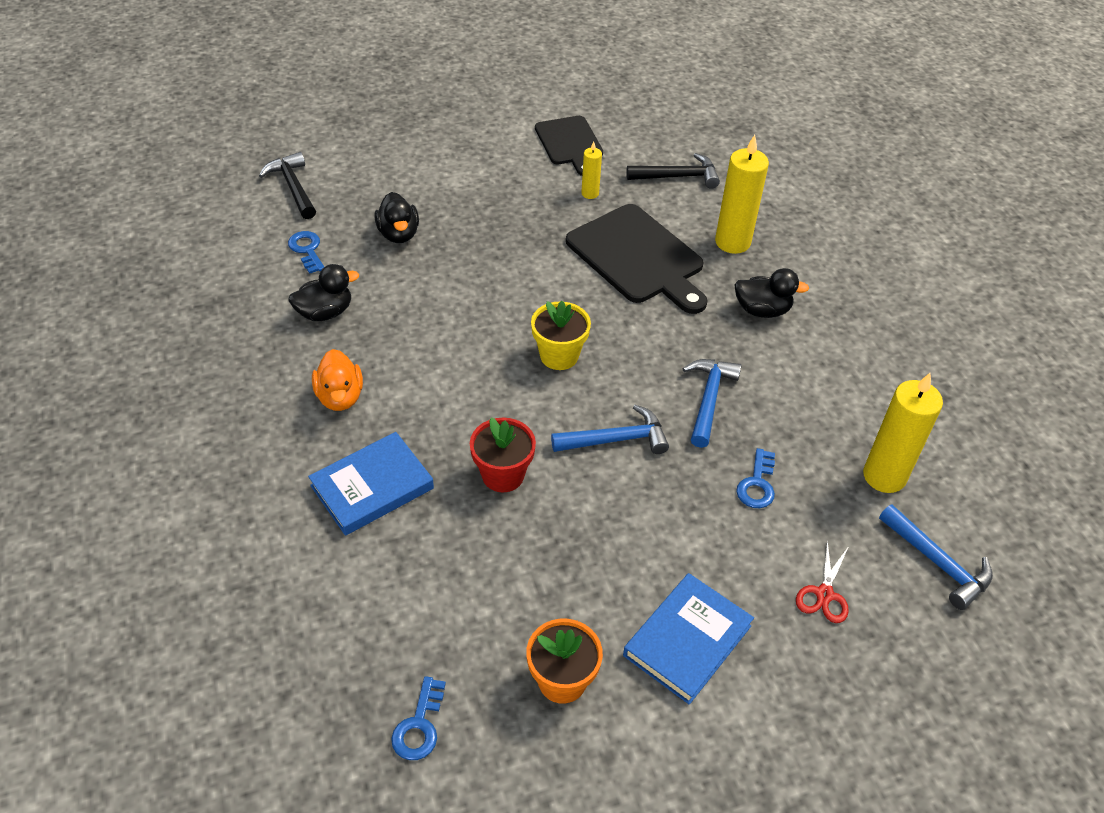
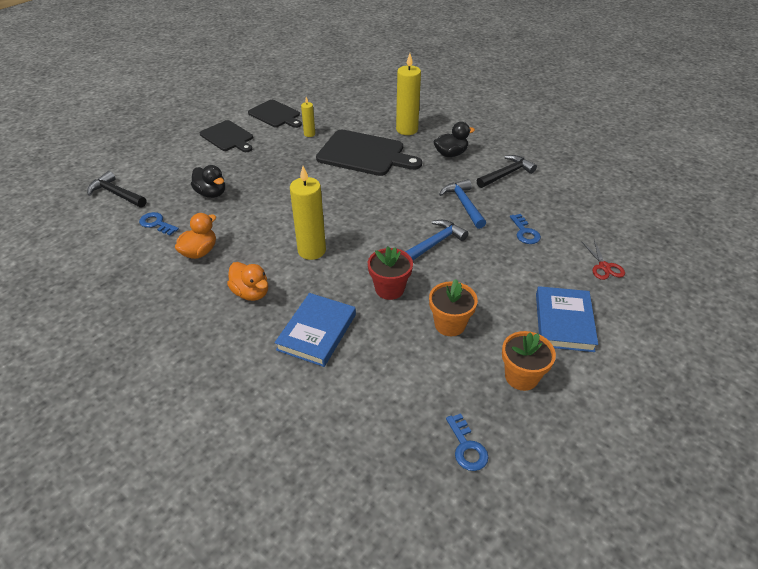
camera: 30 degrees left, 5 degrees down
black duck [288,264,359,321] -> orange duck [175,213,216,259]
yellow flower pot [531,301,591,370] -> none
black hammer [626,153,720,189] -> black hammer moved to [477,155,537,188]
yellow candle [863,373,943,493] -> yellow candle moved to [290,166,326,260]
blue hammer [879,505,993,610] -> none
none -> black cutting board [200,120,253,152]
none -> orange flower pot [429,279,478,336]

